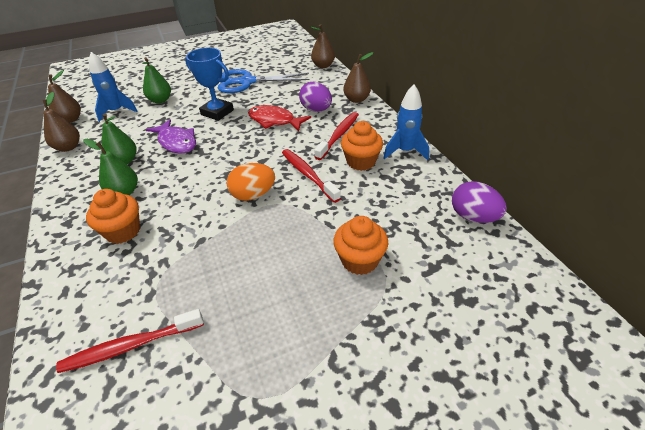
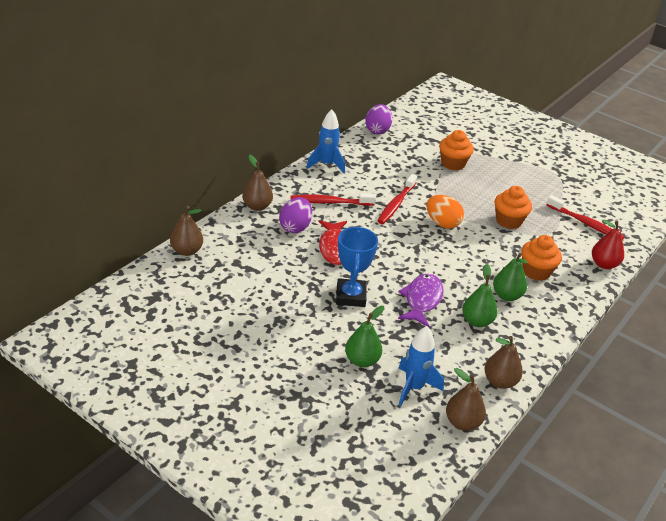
camera: 125 degrees left, 5 degrees down
blue scissors [218,69,309,93] -> none
orange cupcake [341,121,383,171] -> orange cupcake moved to [495,186,532,229]
none -> red pear [592,220,624,269]

